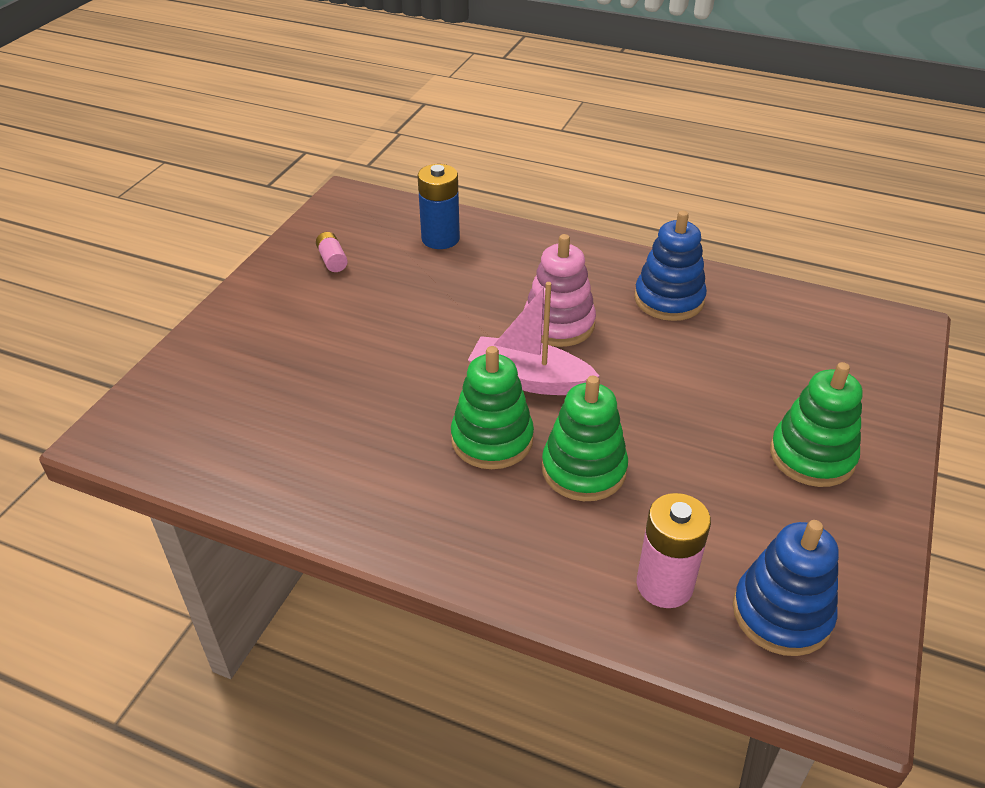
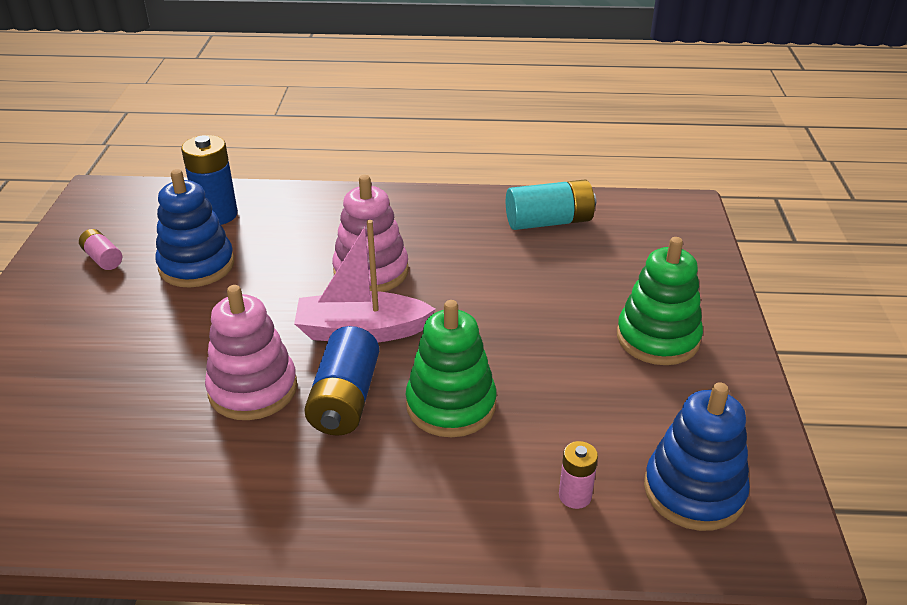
camera: 20 degrees left, 5 degrees down
green stacking toy [451,346,534,469] -> blue battery [304,326,379,436]
blue stacking toy [634,211,707,321] -> blue stacking toy moved to [155,169,234,288]
pink battery [637,493,711,608] -> pink battery [559,441,598,509], size x0.55
none -> pink stacking toy [205,285,297,420]
none -> turquoise battery [506,180,596,230]

